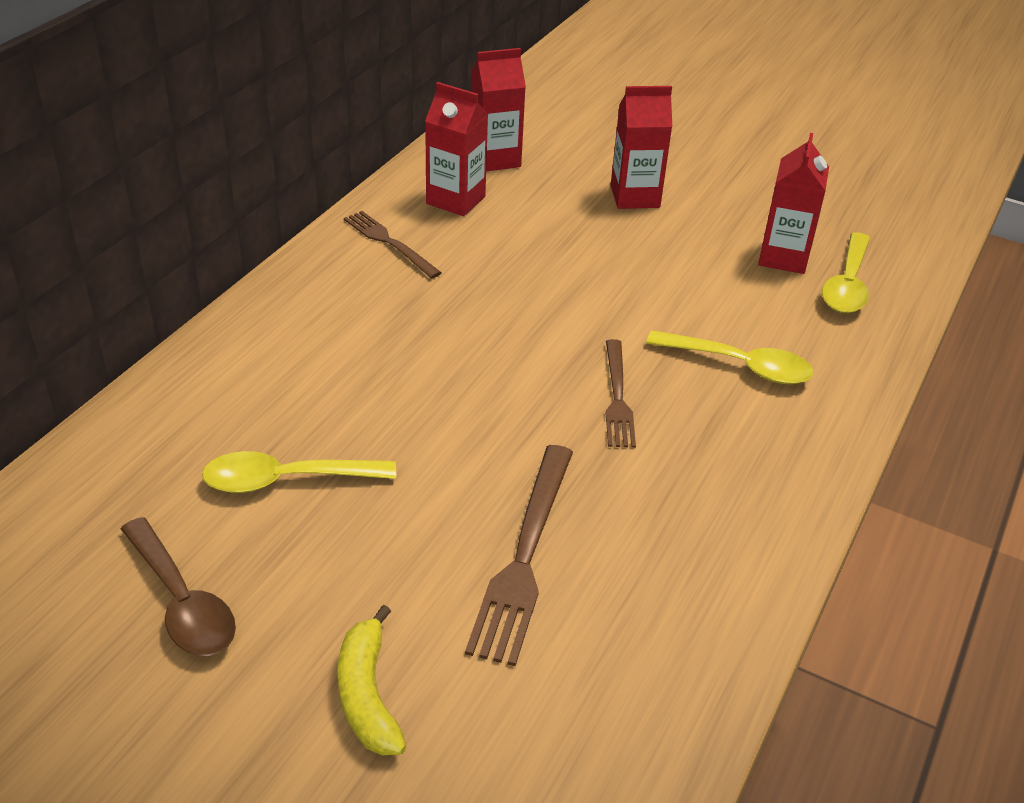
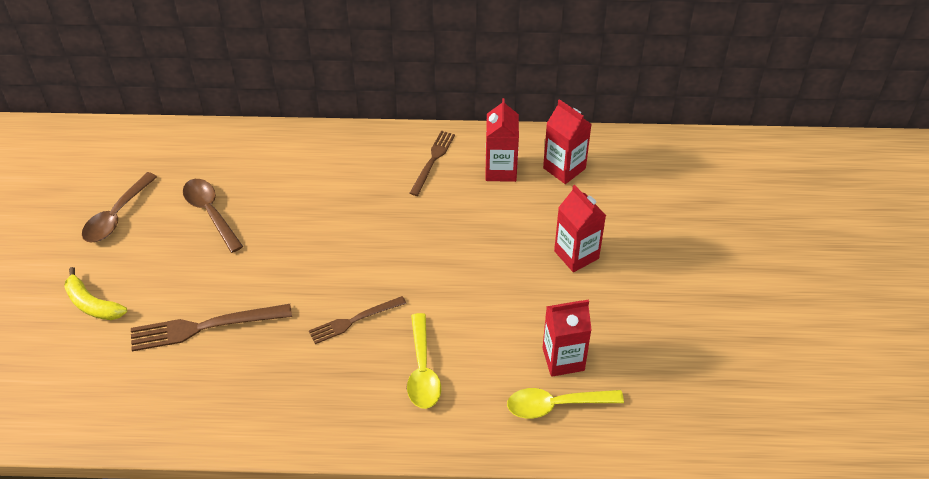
camera: 65 degrees right, 10 degrees up
yellow spoon [202,451,396,493] -> brown spoon [183,179,243,253]
yellow banana [337,605,407,756] -> yellow banana turned 105 degrees counterclockwise [64,267,127,320]

